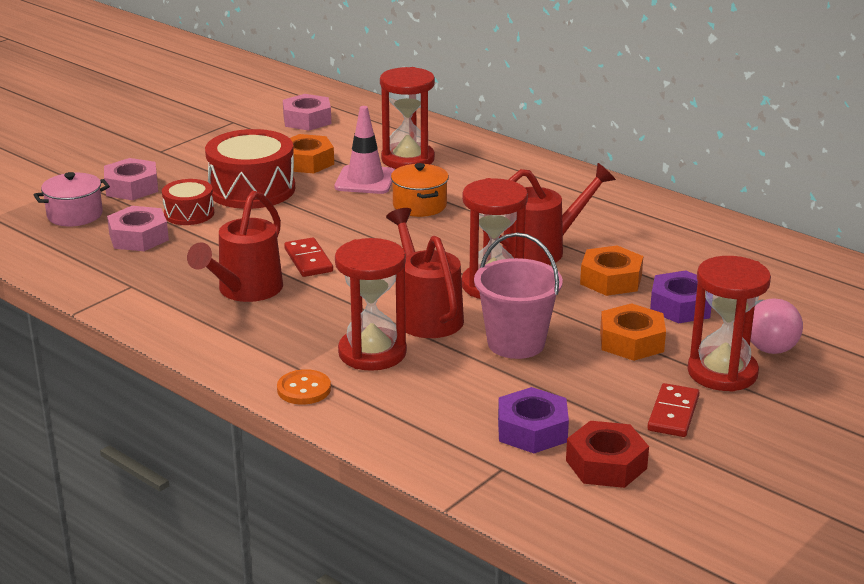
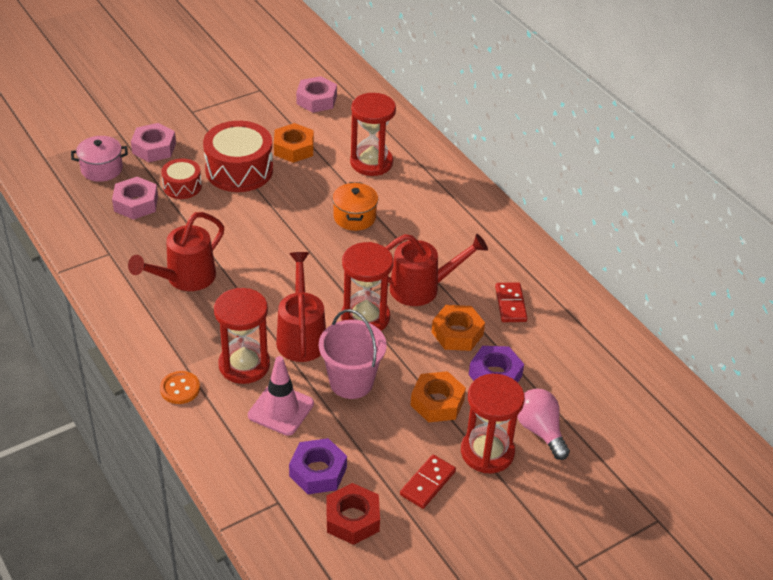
camera: 15 degrees right, 15 degrees up
red domino [284,237,333,277] -> red domino moved to [495,282,527,322]
pink traffic cone [334,106,395,194] -> pink traffic cone moved to [248,356,314,436]
pink light bulb [750,298,803,354] -> pink light bulb turned 135 degrees clockwise [517,388,570,460]

